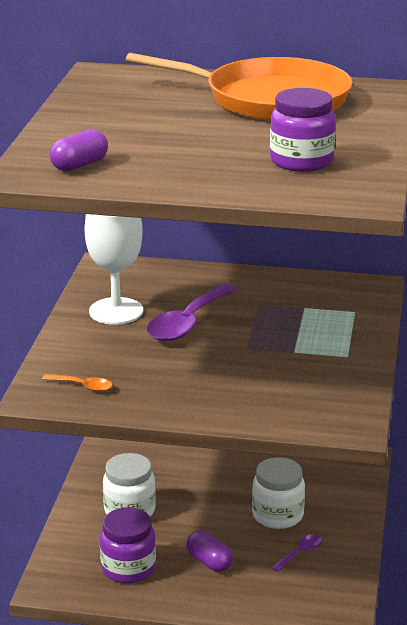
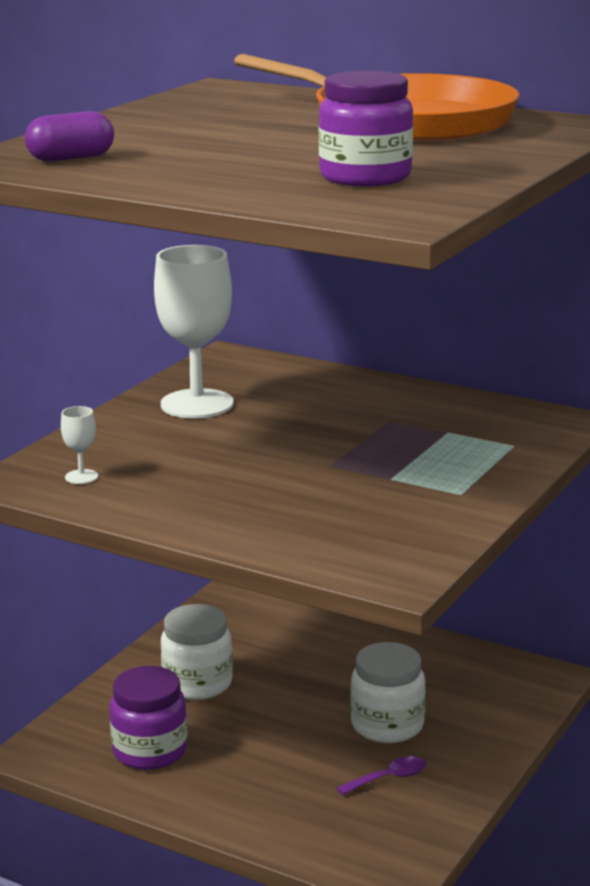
camera: 20 degrees right, 5 degrees down
orange spoon [42,374,113,392] -> white goblet [61,406,98,484]
purple spoon [147,283,237,341] -> none
purple capsule [186,531,233,572] -> none

